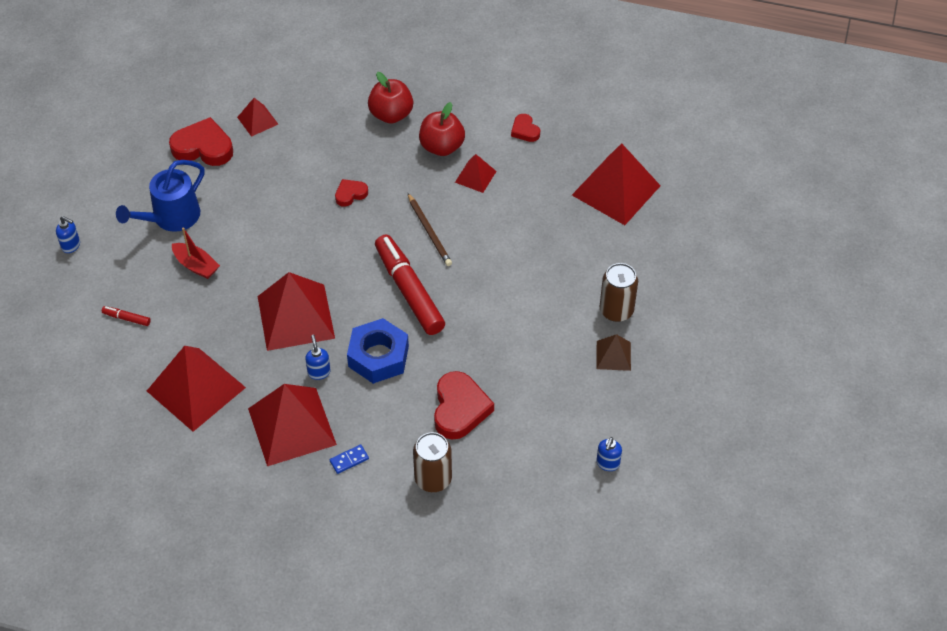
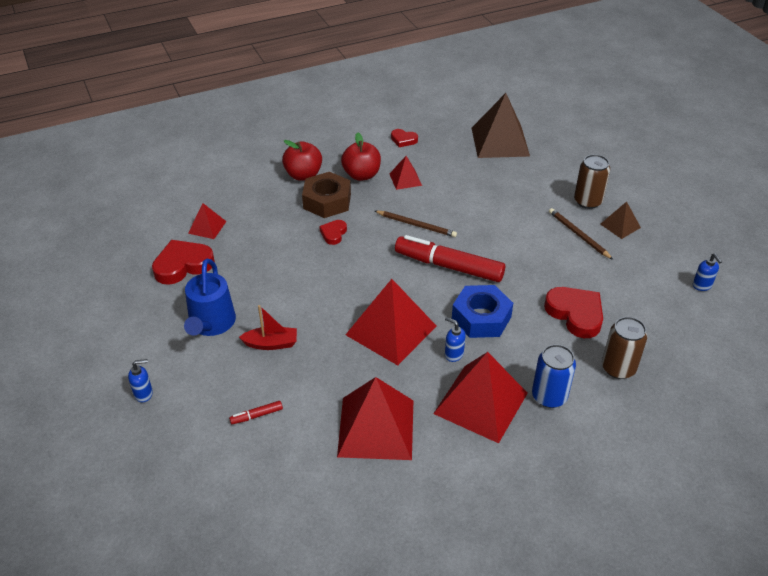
camera: 40 degrees left, 10 degrees down
blue domino [330,444,369,474] -> blue can [532,344,576,408]
red pyramid [572,143,661,225] -> brown pyramid [471,93,530,158]
none -> brown nut [302,172,351,218]
none -> brown pencil [549,208,613,260]

